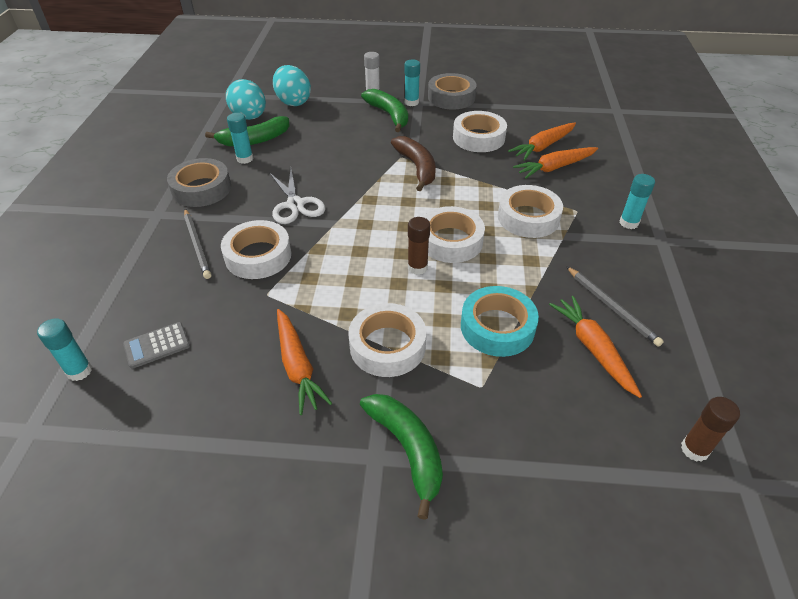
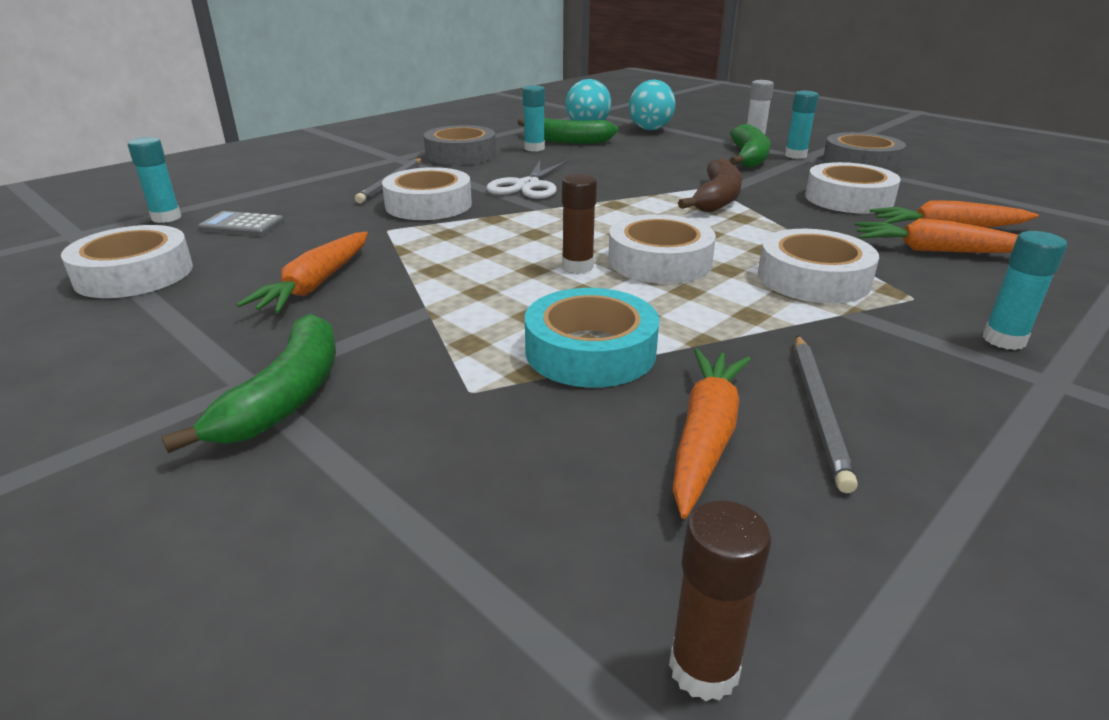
camera: 40 degrees right, 15 degrees down
white tape [348,303,426,377] -> white tape moved to [61,225,193,298]

